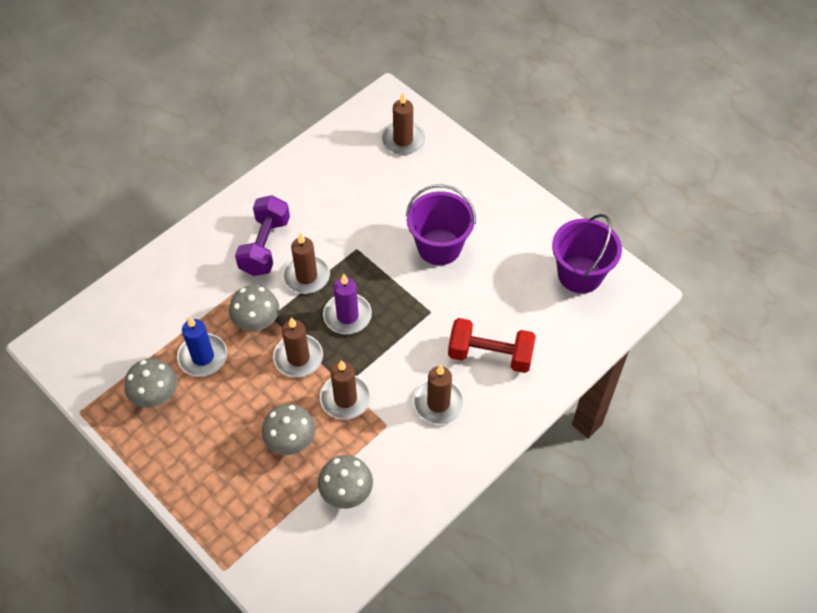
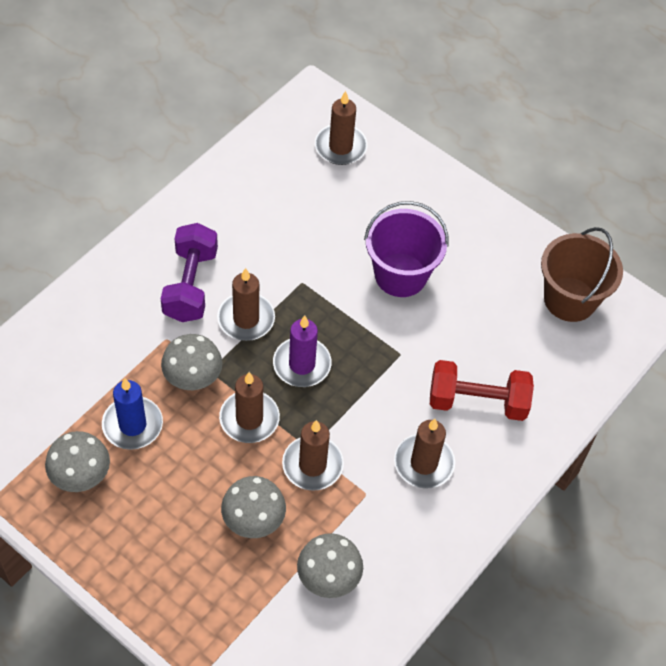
camera: 10 degrees left, 0 degrees up
purple bucket [552,214,622,293] -> brown bucket [541,227,623,322]

